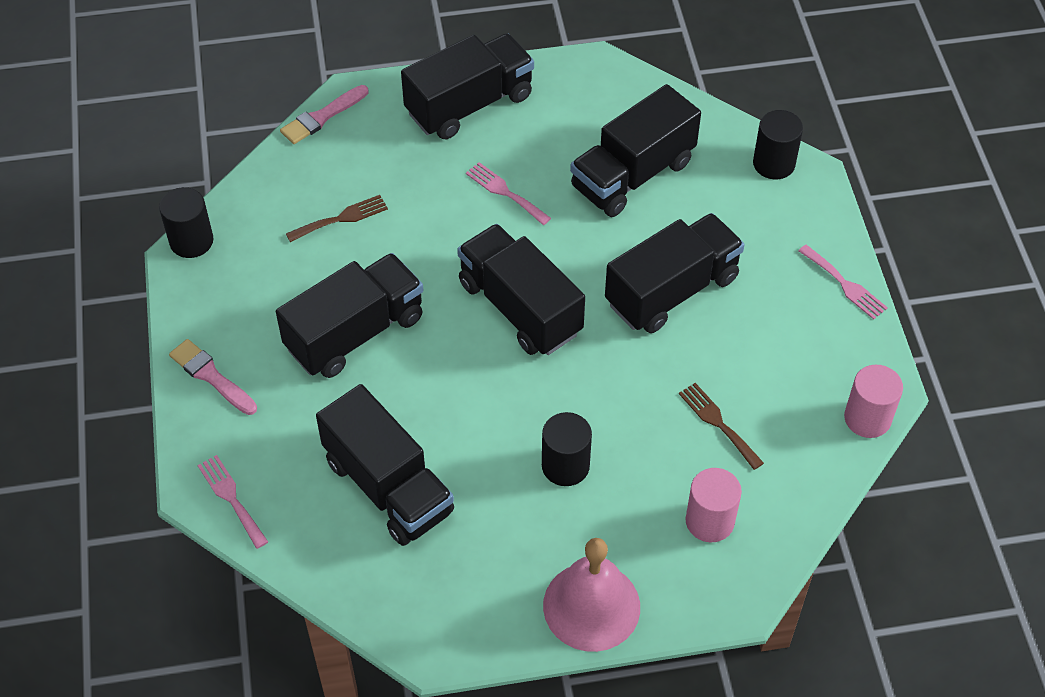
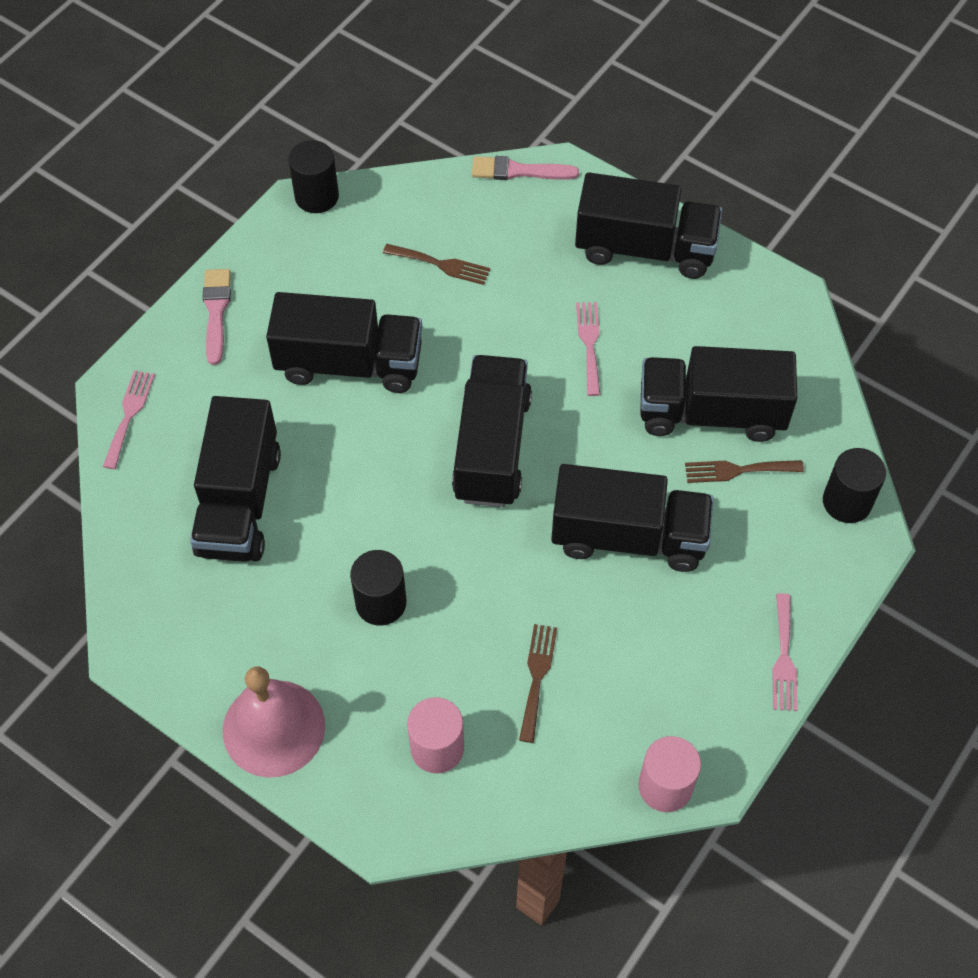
camera: 45 degrees right, 5 degrees up
none -> brown fork [685,460,804,483]

